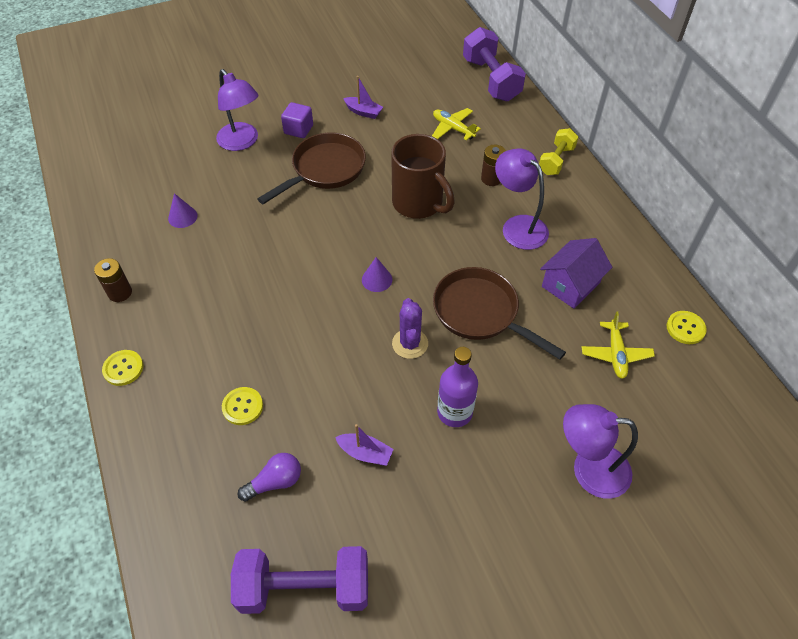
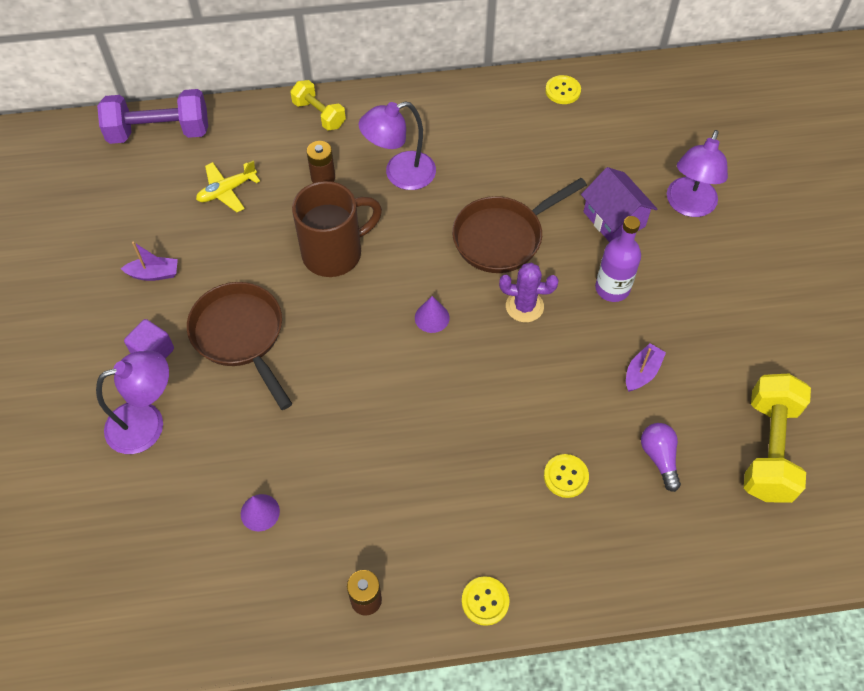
camera: 75 degrees left, 5 degrees up
purple dumbbell [231,546,368,614] -> yellow dumbbell [744,374,811,503]
purple boat [343,76,383,119] -> purple boat turned 45 degrees clockwise [121,242,178,281]
purple house [540,238,613,309] -> purple house moved to [581,167,657,242]
yellow plane [582,311,655,379] -> none

